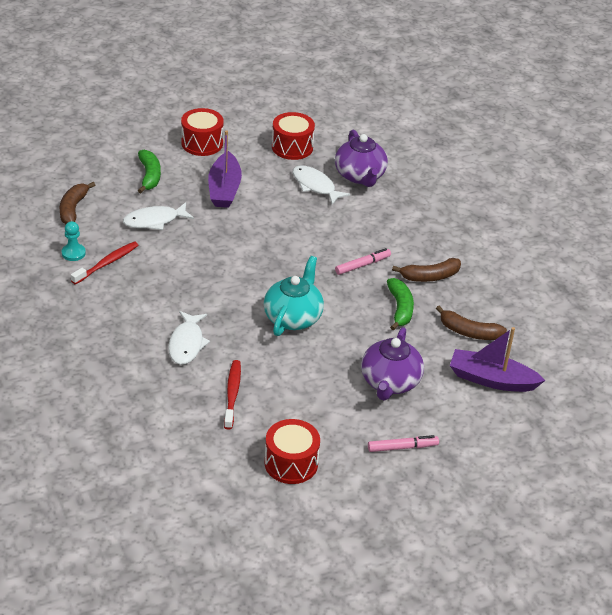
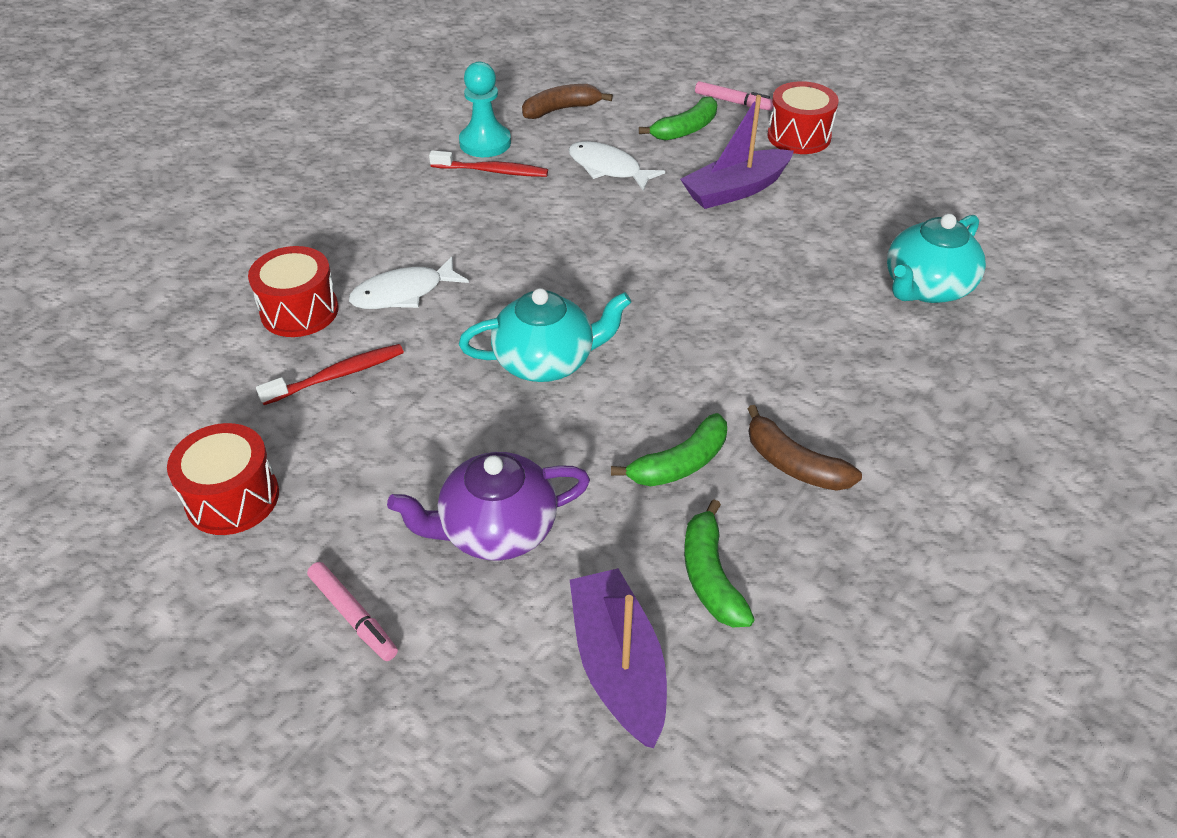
camera: 60 degrees right, 5 degrees up
turquoise pawn [62,221,86,261] -> turquoise pawn [459,62,511,157], size x1.59
red drum [272,112,315,160] -> red drum moved to [248,246,339,337]
white fish [292,165,350,205] -> none
purple teapot [335,130,388,187] -> turquoise teapot [887,214,986,303]
pink marker [335,248,391,275] -> pink marker moved to [695,81,774,111]
brown banana [436,305,507,340] -> green banana [684,499,755,628]

